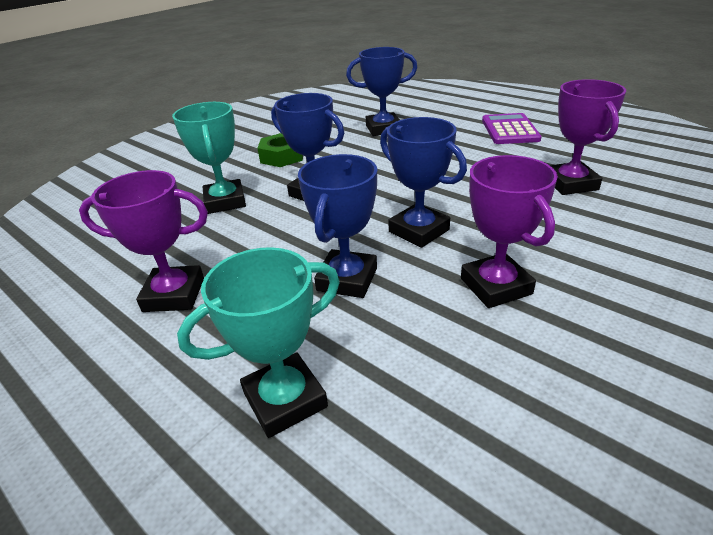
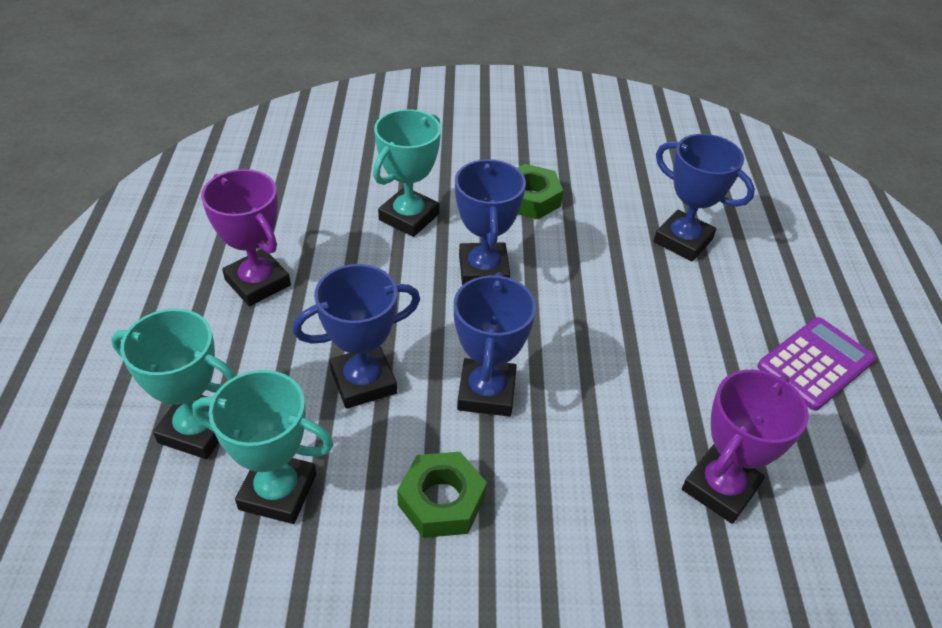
camera: 45 degrees right, 10 degrees up
purple trophy [461,155,558,308] -> green nut [397,452,487,538]
none -> turquoise trophy [192,370,334,524]

